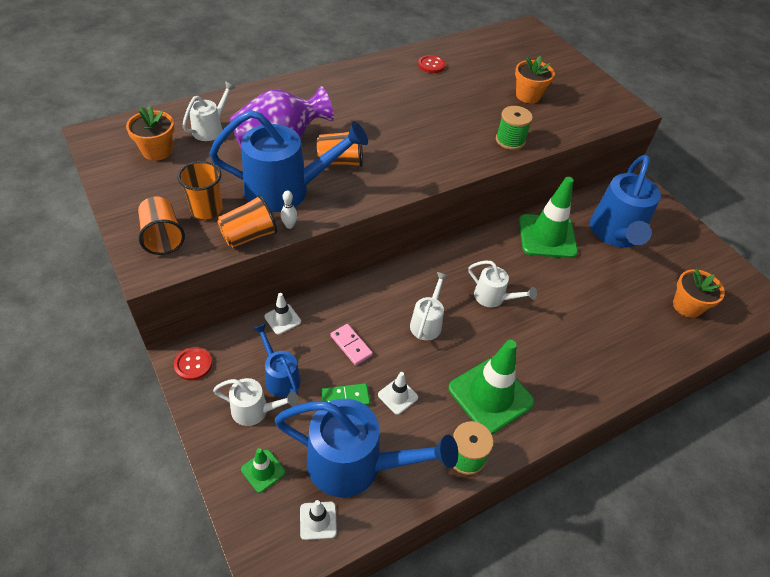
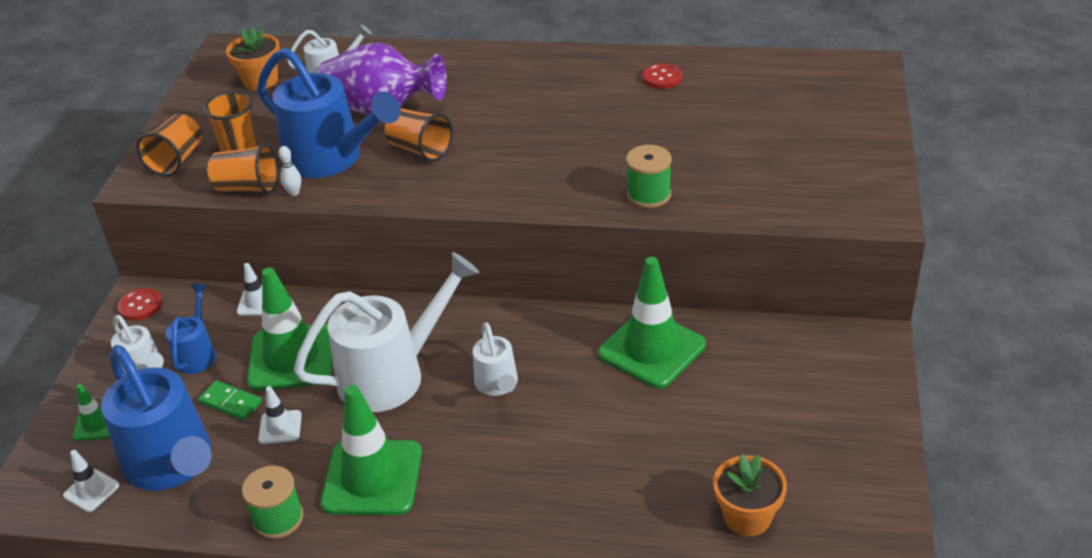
camera: 45 degrees right, 10 degrees down
pink domino [330,324,373,365] -> green traffic cone [247,268,333,391]
white watering can [410,272,449,340] -> white watering can [294,252,479,412], size x1.95
orange flower pot [515,56,555,103] -> none
blue watering can [590,155,661,247] -> none

